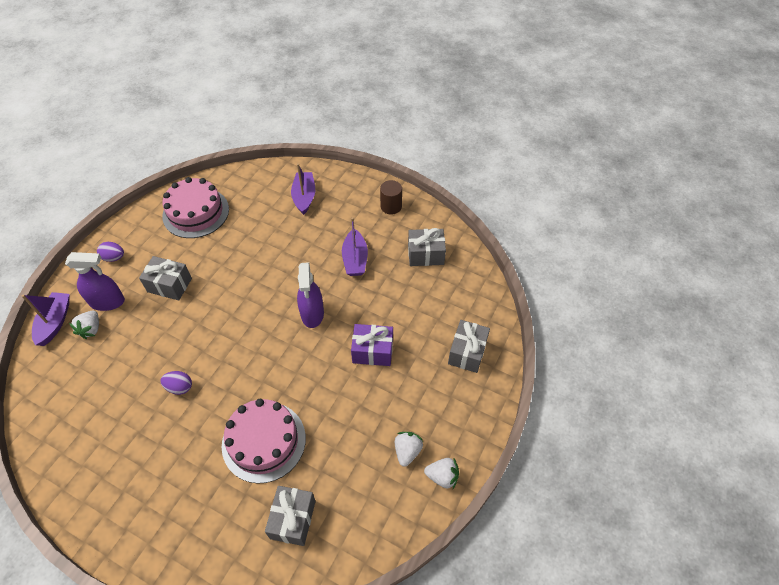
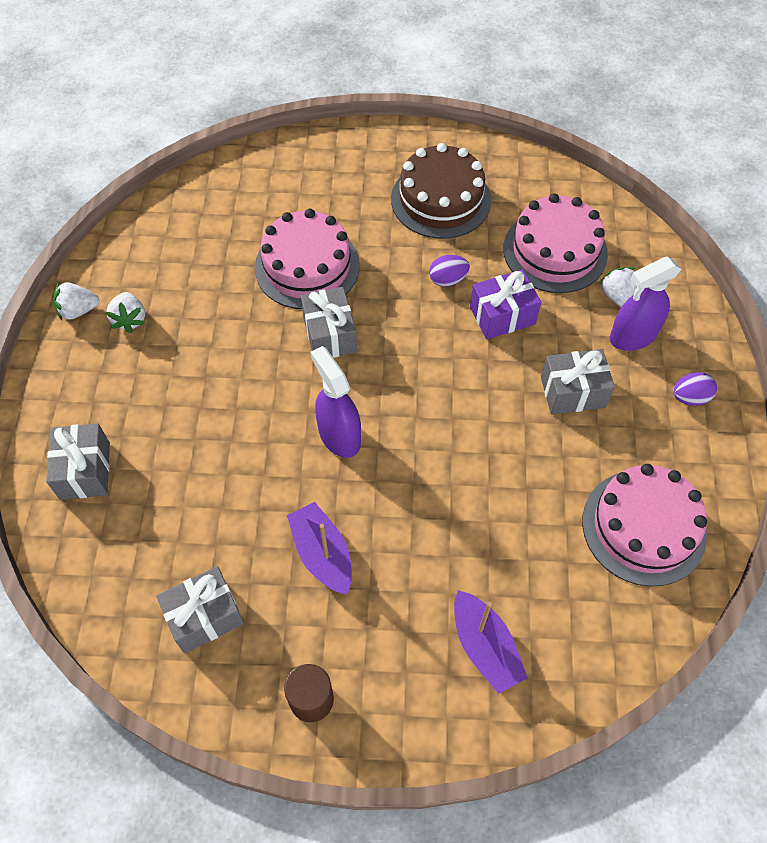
camera: 155 degrees right, 5 degrees up
purple boat [22,292,70,346] -> none
grey gift [265,486,316,546] -> grey gift moved to [301,287,357,358]
purple gift [351,324,393,366] -> purple gift moved to [470,269,541,339]
none -> brown cake [391,143,491,239]
none -> pink cake [503,193,608,293]

